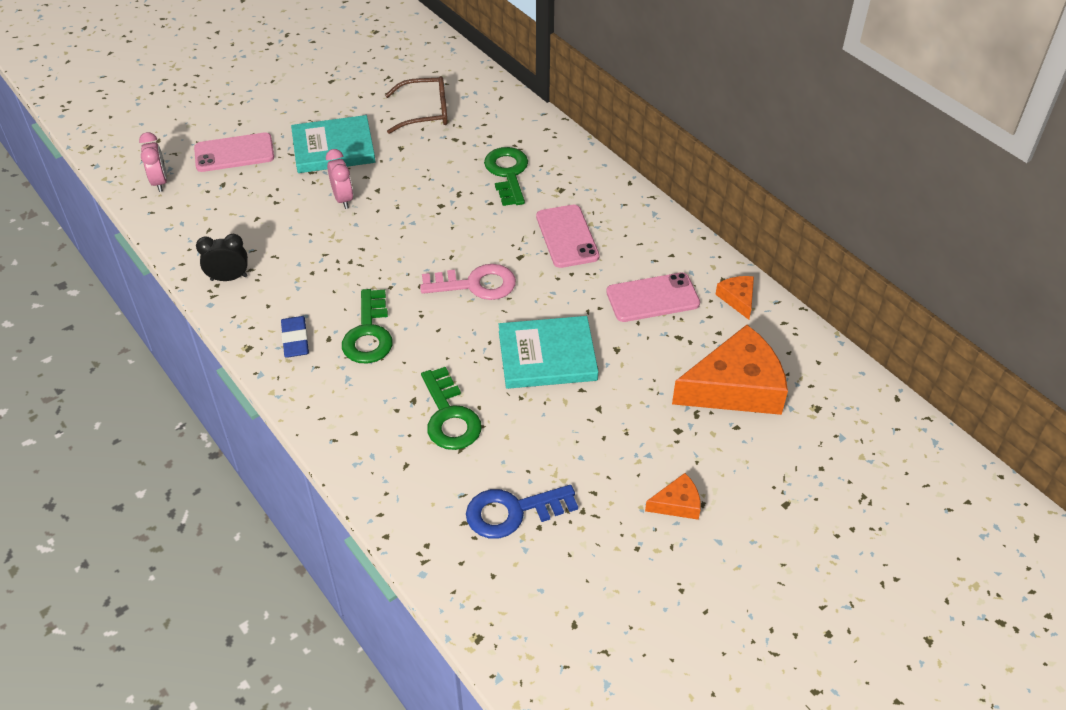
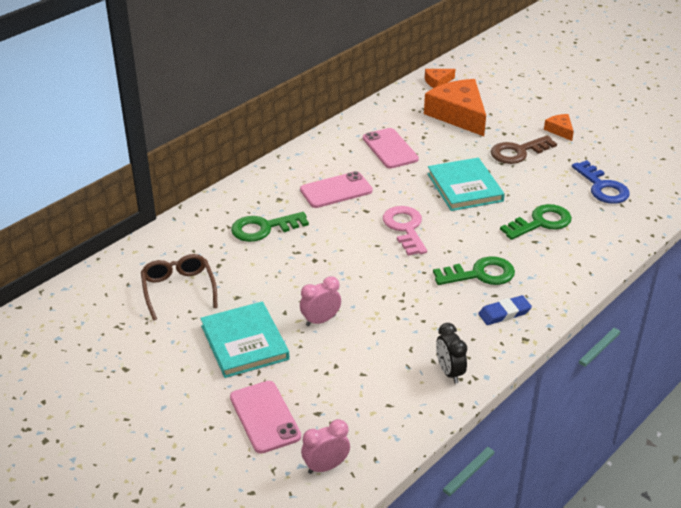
camera: 100 degrees left, 10 degrees down
orange cheese [715,276,754,320] -> orange cheese moved to [425,69,455,88]
none -> brown key [490,135,557,164]

